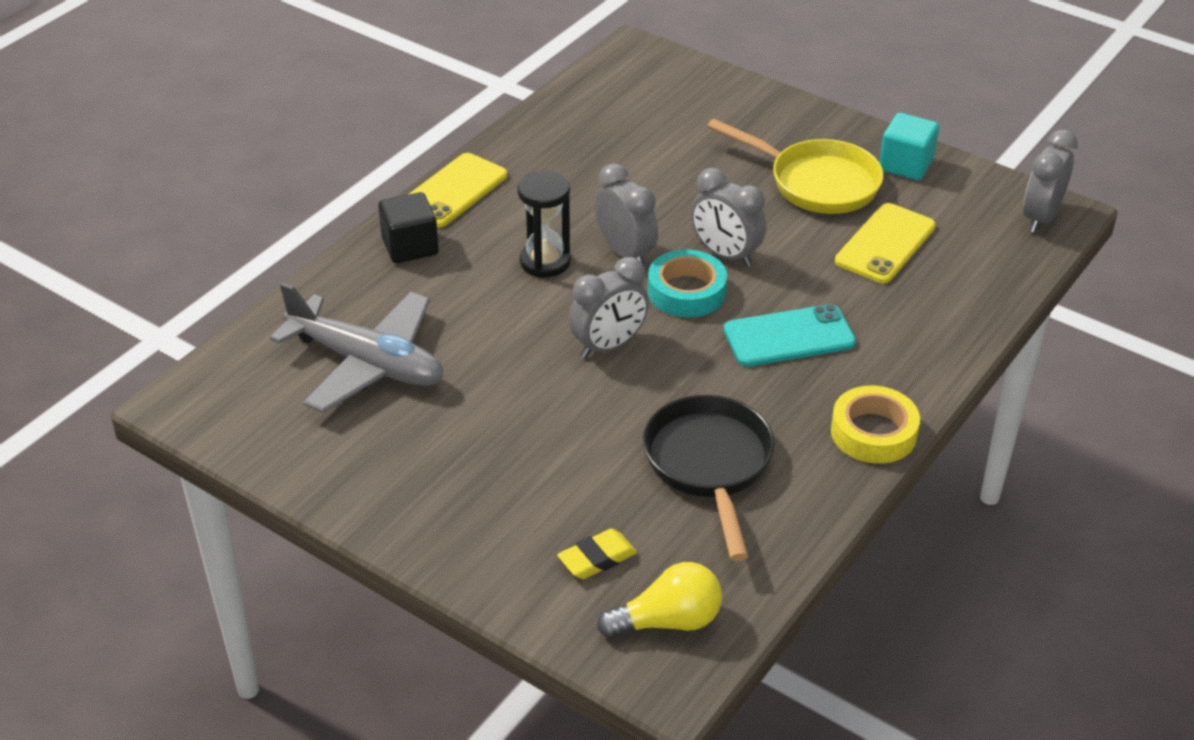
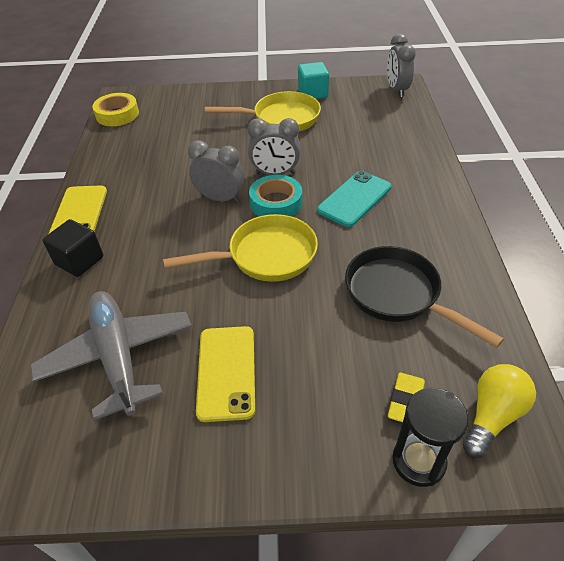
camera: 35 degrees left, 5 degrees up
grey plane [270,282,444,413] -> grey plane turned 105 degrees counterclockwise [30,291,192,420]
black hourglass [517,170,571,278] -> black hourglass moved to [392,388,469,487]
grey clock [569,257,649,358] -> yellow pan [163,214,318,282]
yellow tape [831,385,920,464] -> yellow tape moved to [92,93,139,126]
yellow phone [835,203,936,283] -> yellow phone moved to [196,326,255,422]

